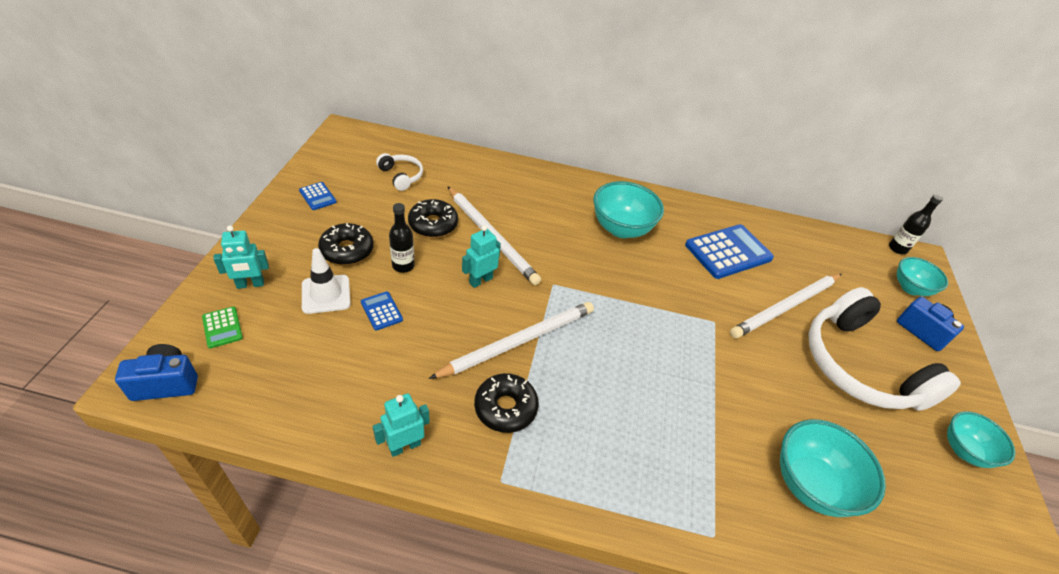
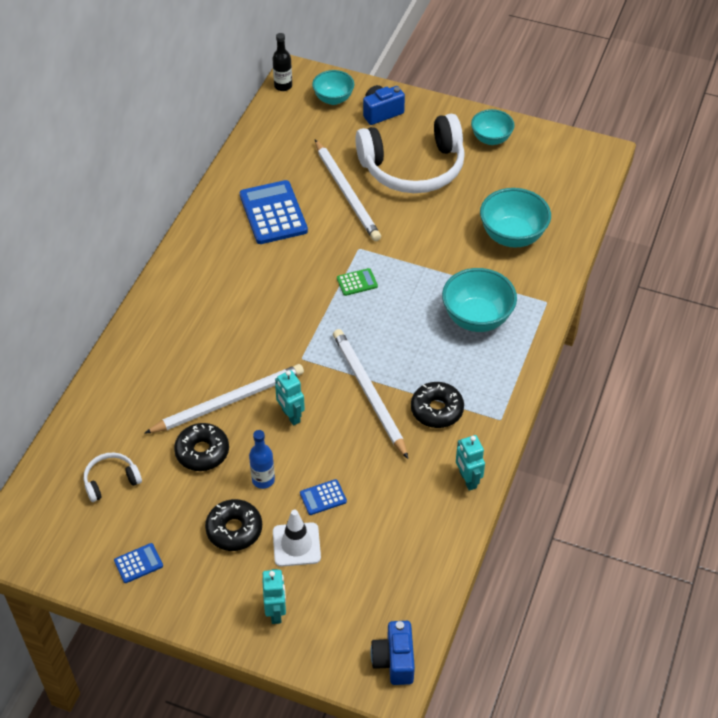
camera: 75 degrees left, 5 degrees up
green calculator [202,306,243,348] -> green calculator moved to [337,268,378,296]
black bottle [389,203,415,273] -> blue bottle [249,430,275,489]
turquoise bowl [593,181,664,238] -> turquoise bowl moved to [442,268,517,332]

